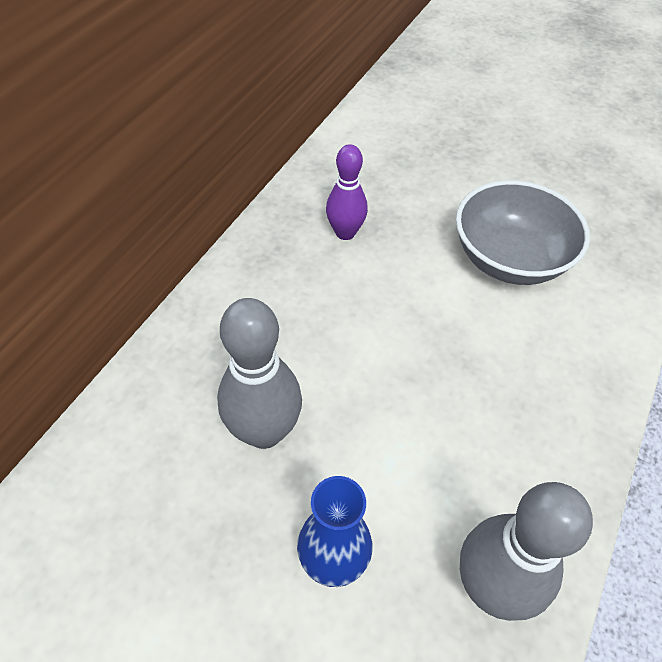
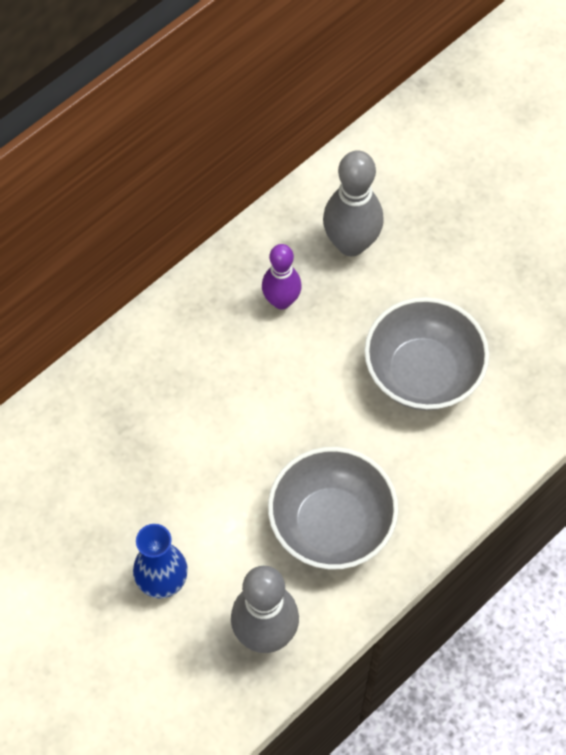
camera: 20 degrees right, 10 degrees up
grey bowling pin [217,298,302,449] -> grey bowling pin moved to [323,150,384,256]
none -> grey bowl [268,447,398,570]

